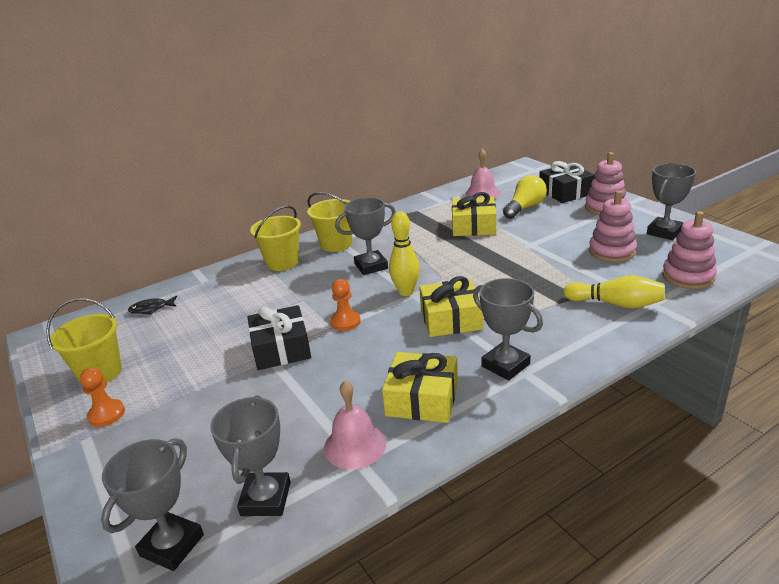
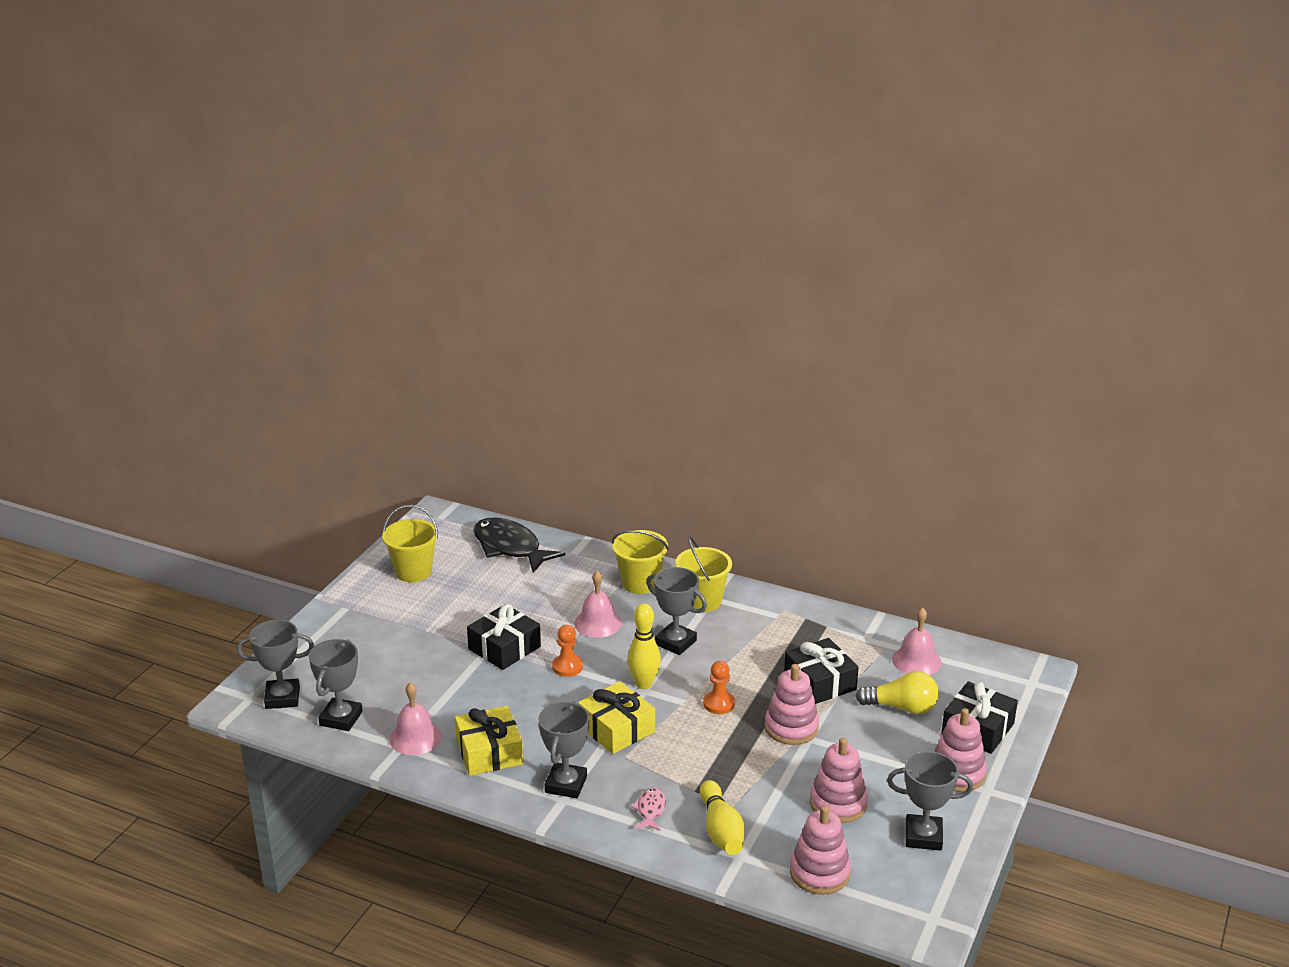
camera: 55 degrees right, 0 degrees up
orange pawn [80,367,125,427] -> orange pawn moved to [703,661,735,714]
black fish [128,296,177,315] -> black fish [473,518,565,573], size x2.19
grey trophy [210,395,291,516] -> grey trophy turned 45 degrees counterclockwise [309,639,363,731]
yellow gift [452,192,496,236] -> black gift [784,638,859,704]
none -> pink bell [574,571,622,638]
none -> pink fish [631,787,666,831]
none -> pink stacking toy [765,664,819,745]

